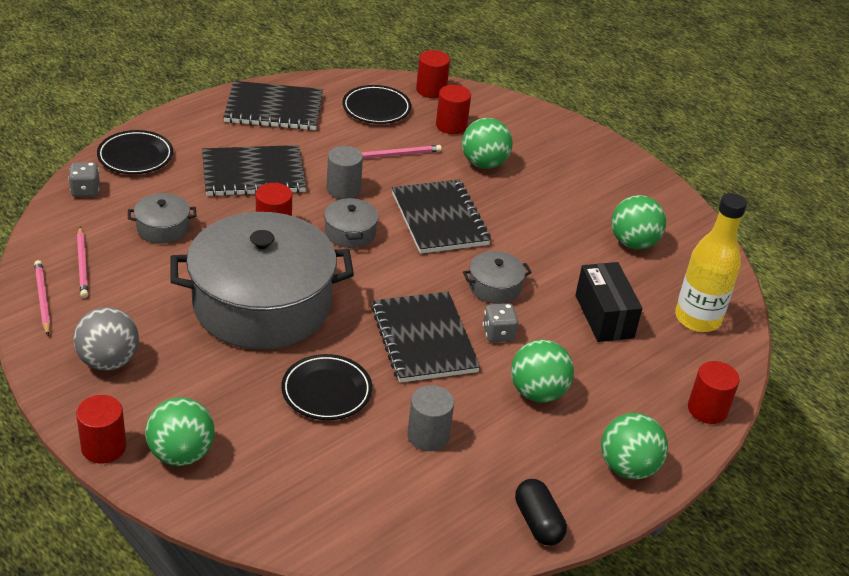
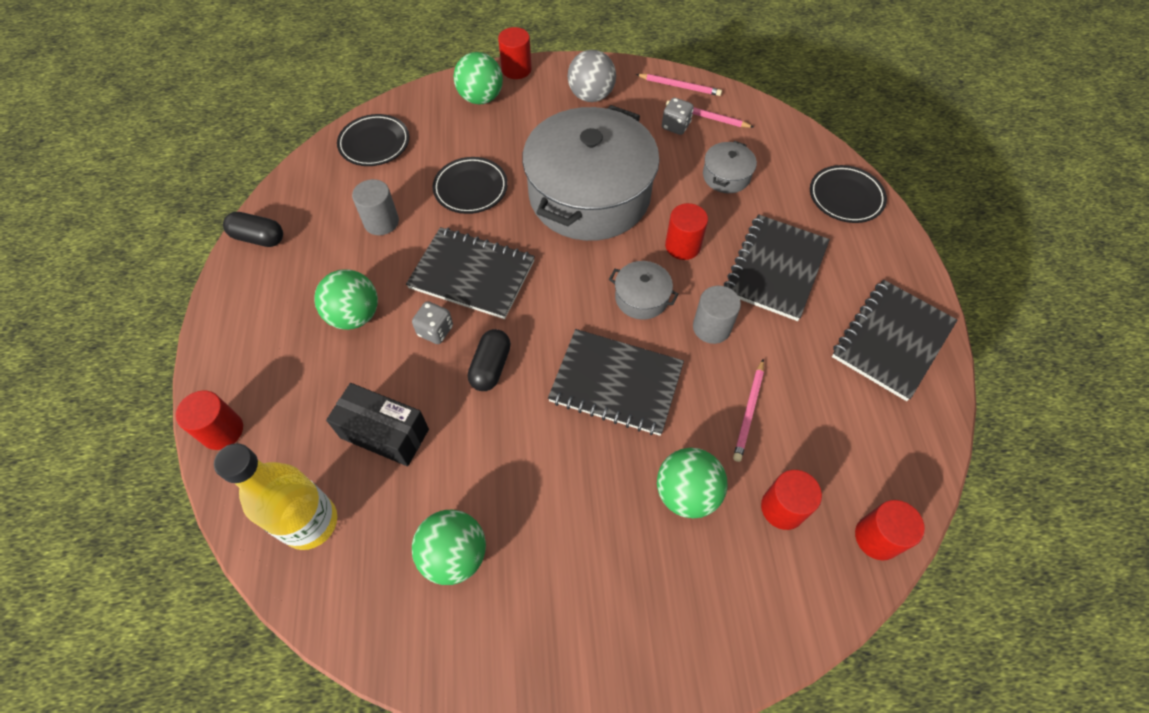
camera: 130 degrees right, 20 degrees up
grey dice [68,162,100,197] -> grey dice moved to [662,98,694,135]
black plate [342,85,411,124] -> black plate moved to [337,114,409,166]
grey pot [463,251,532,304] -> black capsule [468,329,511,391]
green ball [601,413,668,480] -> none

